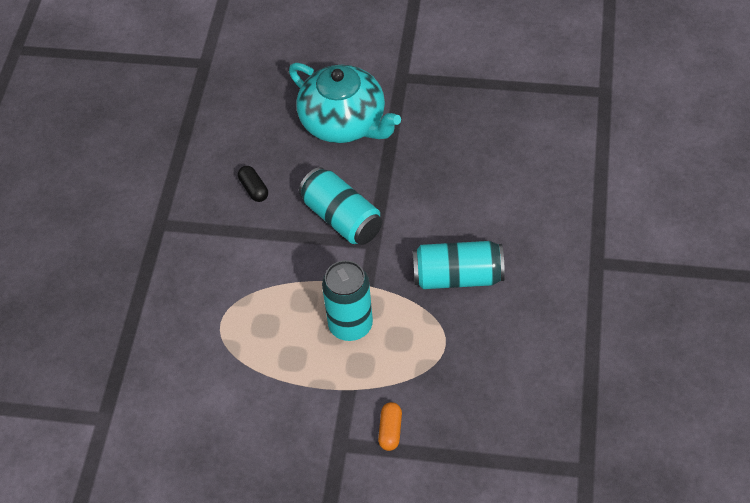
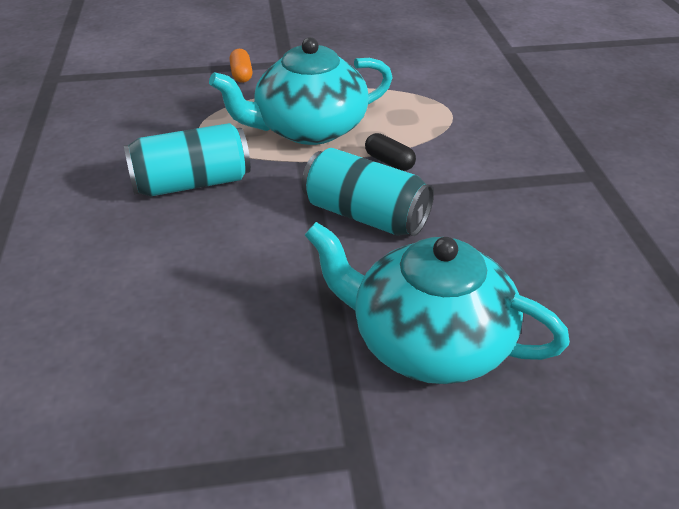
camera: 160 degrees right, 15 degrees down
black capsule [238,166,268,202] -> black capsule moved to [365,133,416,171]
turquoise can [322,260,373,341] -> turquoise teapot [209,37,393,145]

